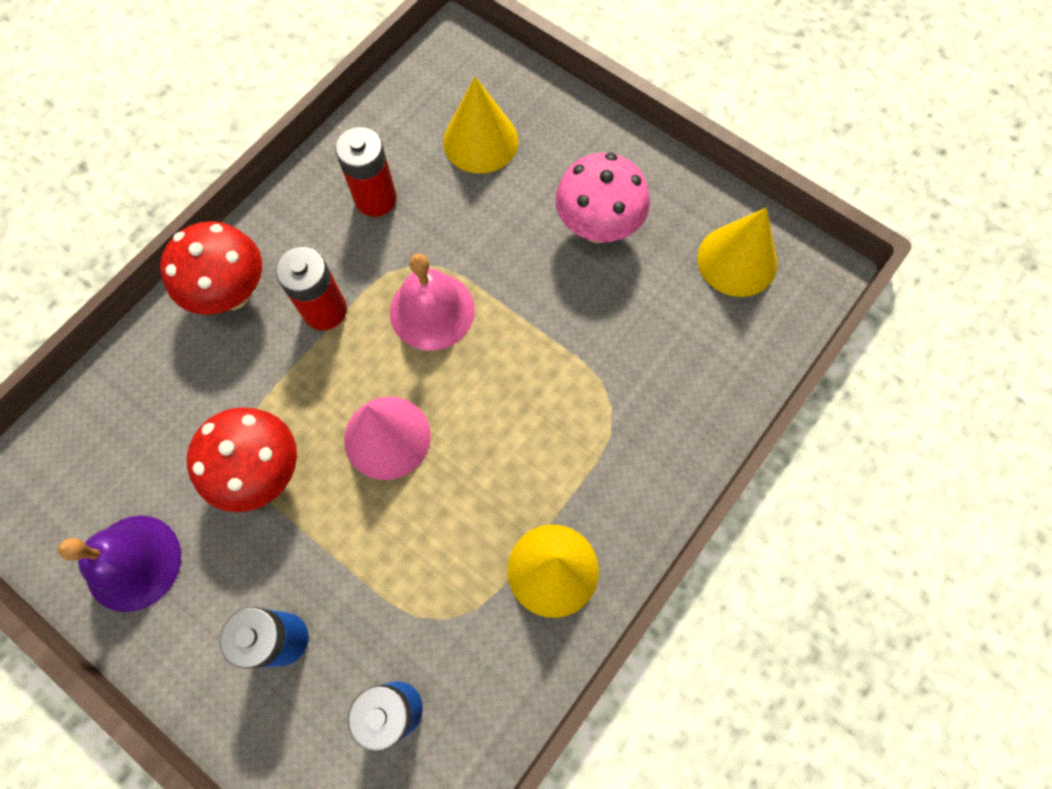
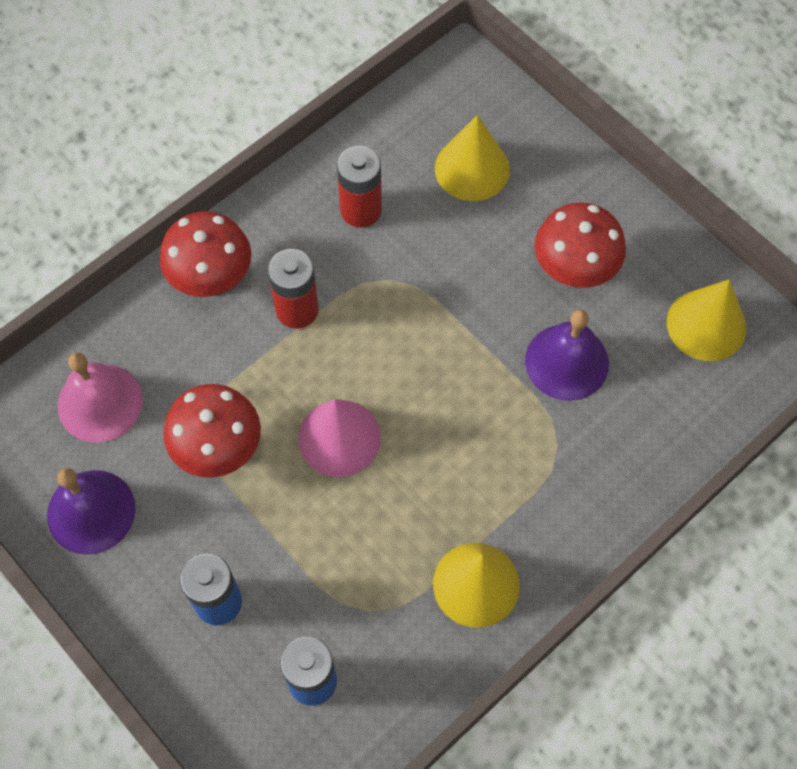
camera: 10 degrees right, 5 degrees down
pink bell [390,254,475,351] -> pink bell moved to [58,353,143,443]
pink mushroom [556,153,650,243] -> red mushroom [535,202,626,288]
none -> purple bell [525,309,609,401]

